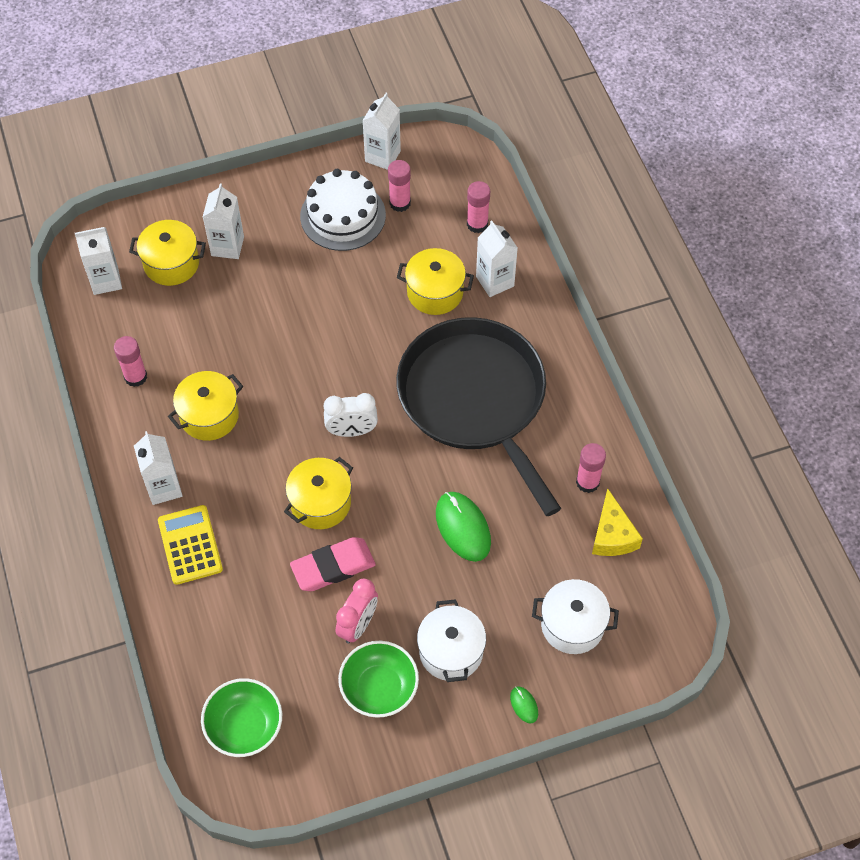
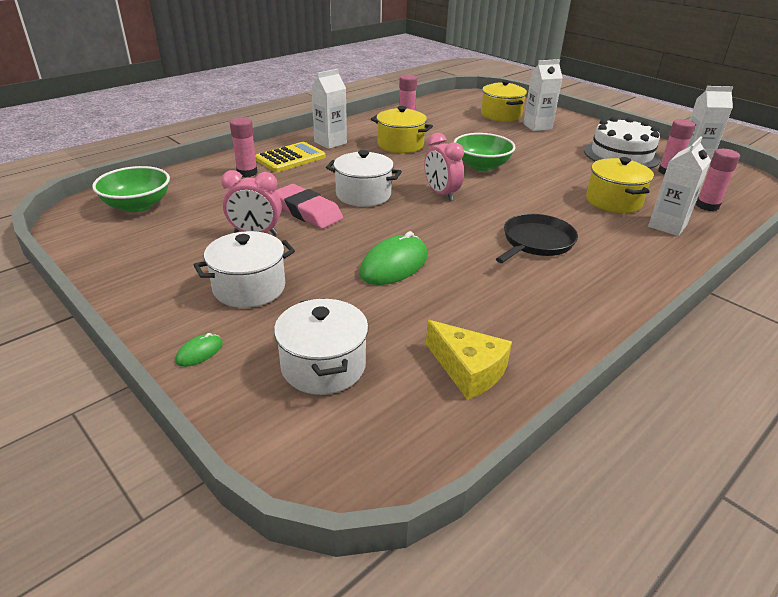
camera: 65 degrees right, 25 degrees down
white carton [75,227,122,295] -> none
yellow pot [284,457,353,529] -> white pot [326,150,402,207]
white clock [324,393,378,437] -> pink clock [424,133,464,201]
green bowl [338,641,419,718] -> green bowl moved to [454,133,516,171]
black pan [396,317,561,516] -> black pan [496,214,578,263], size x0.46
pink glue stick [576,443,606,493] -> pink glue stick moved to [230,117,258,177]
yellow cheese [592,488,643,556] -> yellow cheese turned 105 degrees counterclockwise [426,320,512,400]

